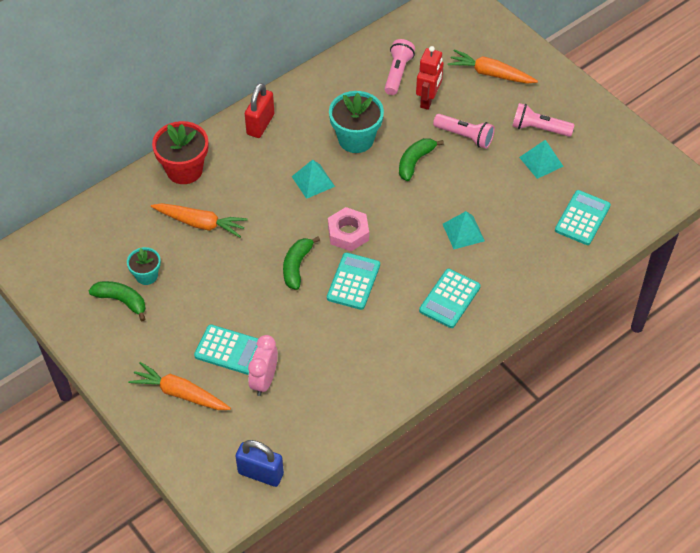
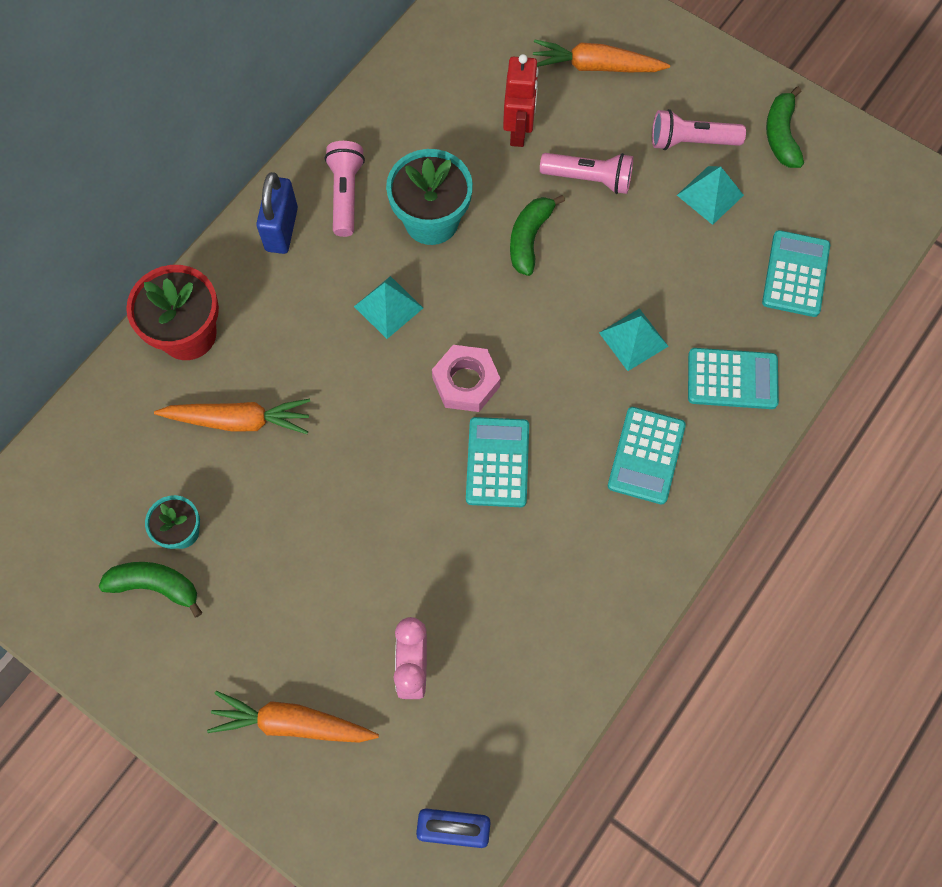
camera: 15 degrees left, 15 degrees up
turquoise calculator [194,324,259,375] -> turquoise calculator moved to [688,348,779,409]
red padlock [245,83,274,138] -> blue padlock [256,172,298,254]
green banana [283,236,320,290] -> green banana moved to [766,87,804,168]
pink flashlight [385,39,415,95] -> pink flashlight moved to [325,141,365,237]

